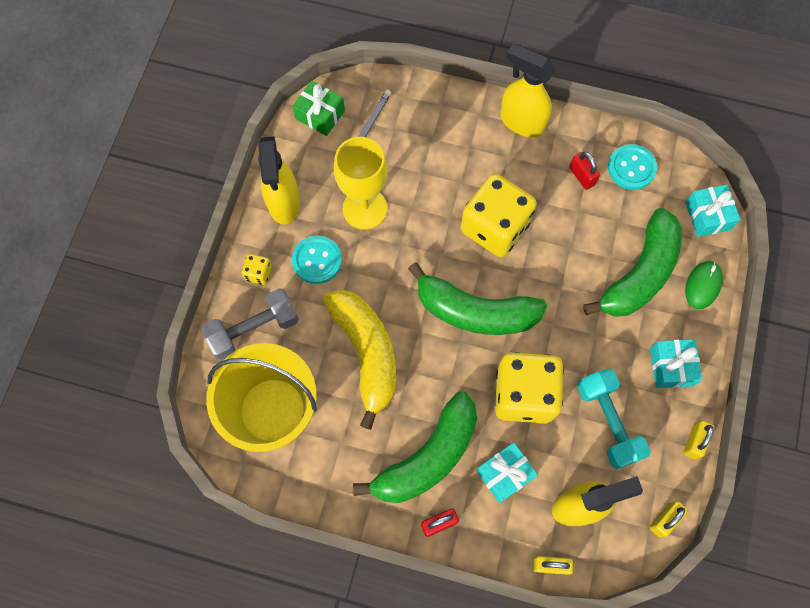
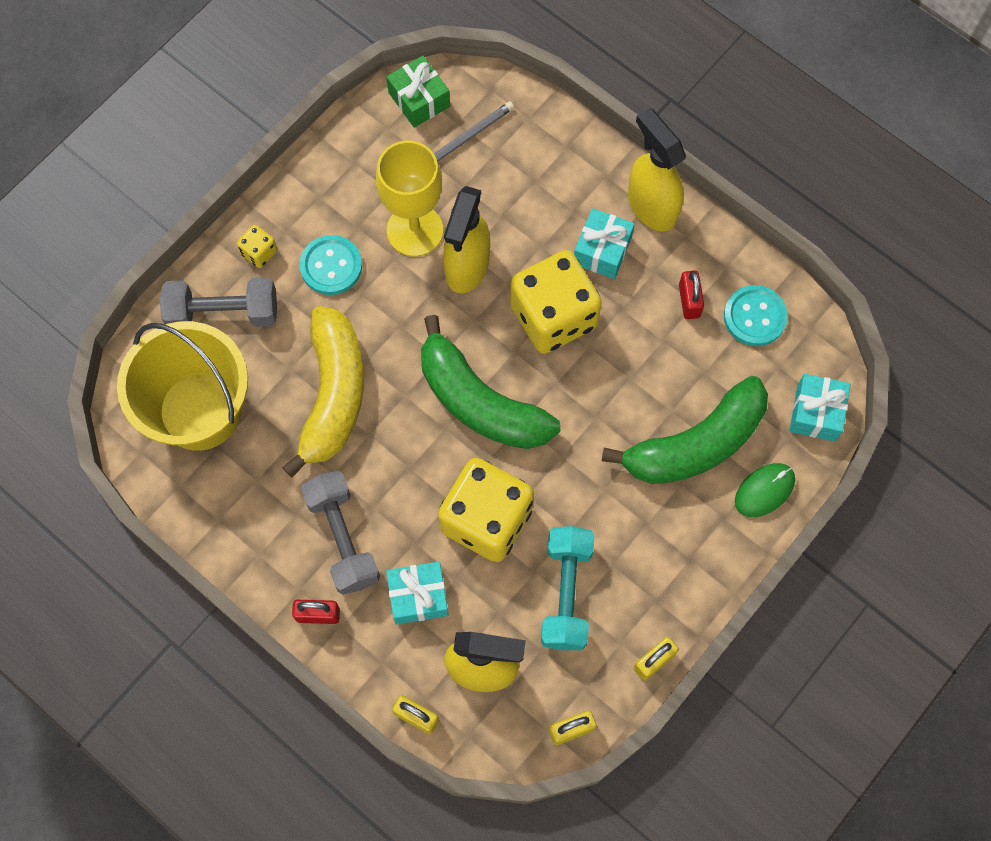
camera: 25 degrees right, 0 degrees up
yellow spray bottle [258,136,300,224] -> yellow spray bottle moved to [443,186,490,293]
green banana [353,392,477,503] -> grey dumbbell [301,471,380,595]
turquoise gift [650,339,702,388] -> turquoise gift moved to [574,208,635,279]

